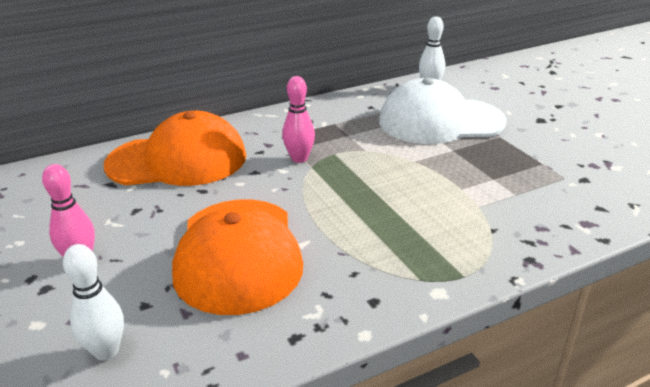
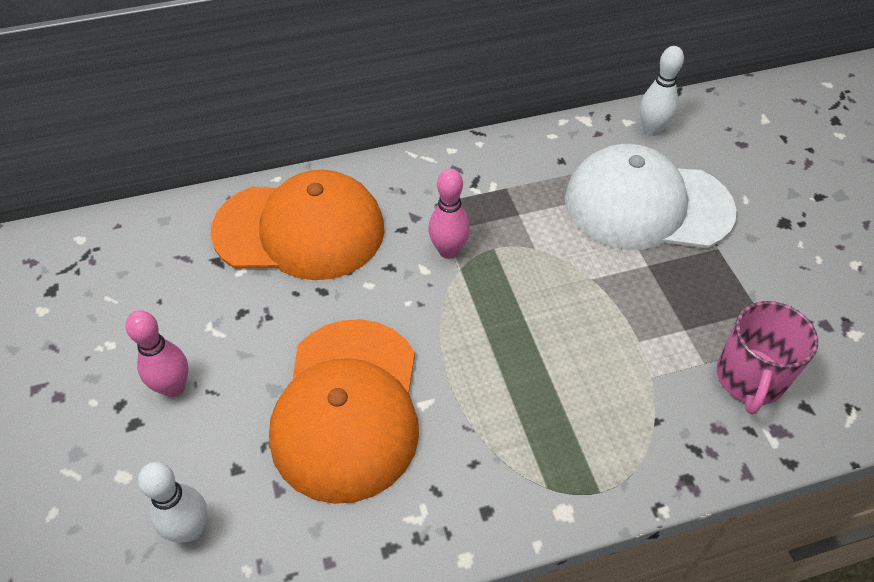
camera: 10 degrees right, 20 degrees up
none -> pink mug [717,301,818,415]

